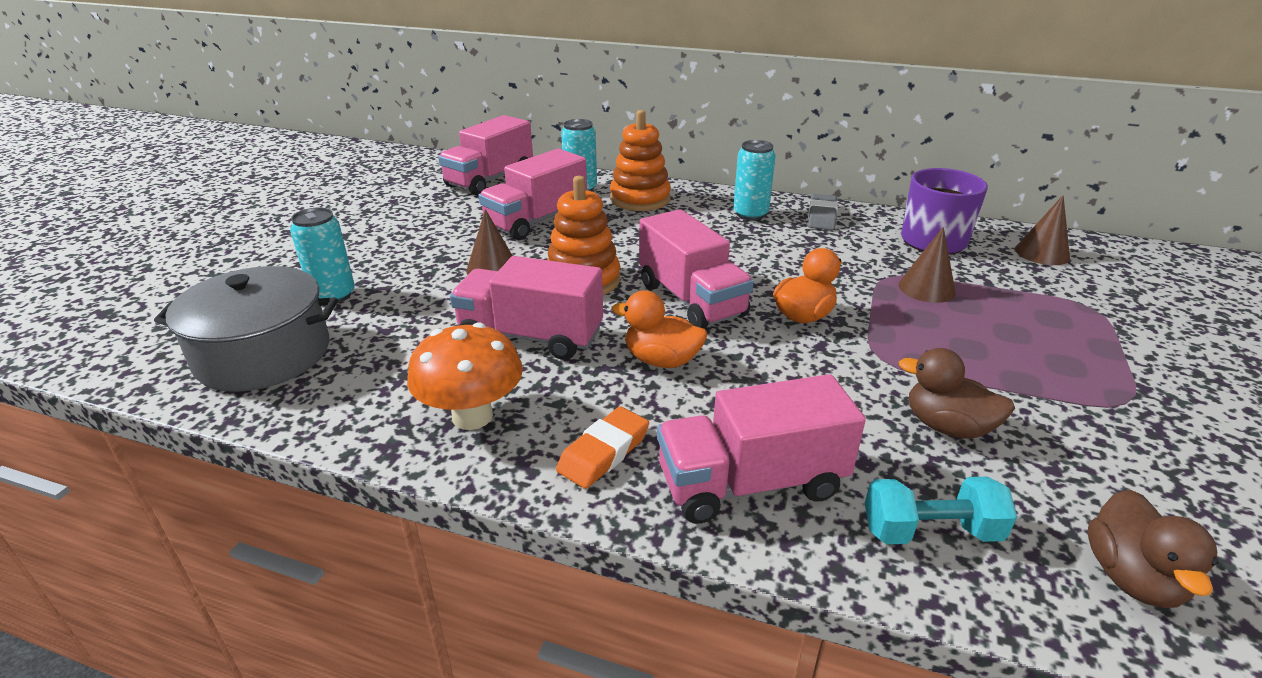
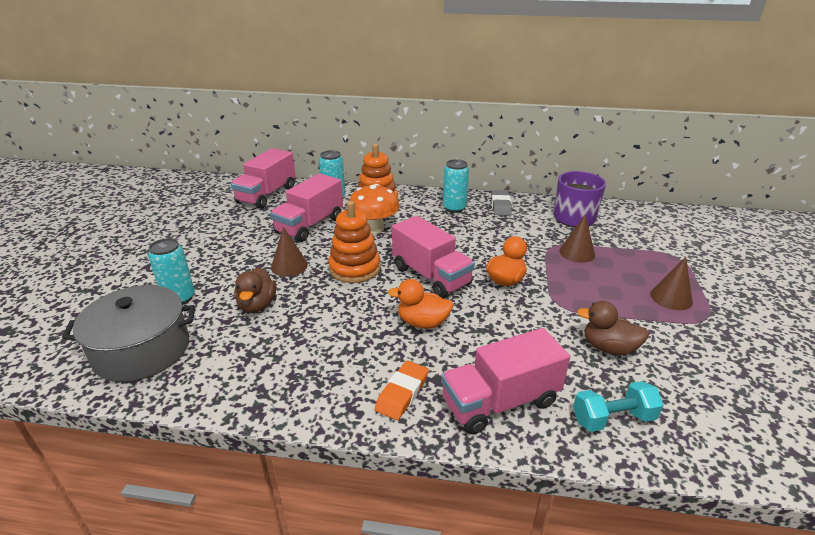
camera: 10 degrees left, 0 degrees up
orange mushroom [407,322,523,430] -> orange mushroom moved to [349,184,400,234]
pink truck [450,256,603,360] -> none
brown cone [1015,195,1070,265] -> brown cone moved to [650,257,693,310]
brown duck [1087,490,1218,608] -> brown duck moved to [234,267,276,313]

